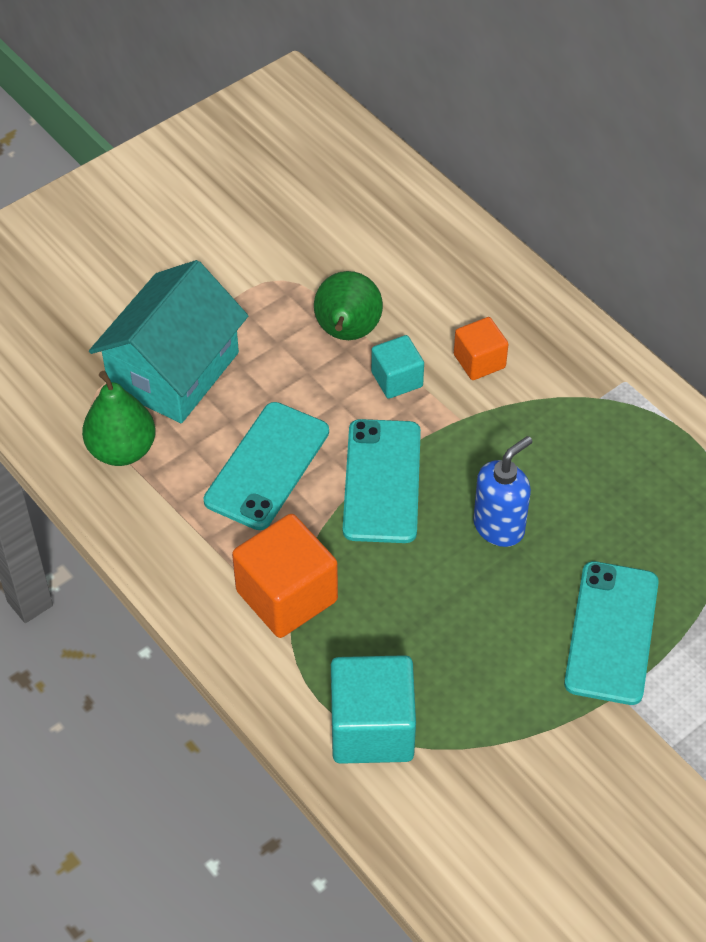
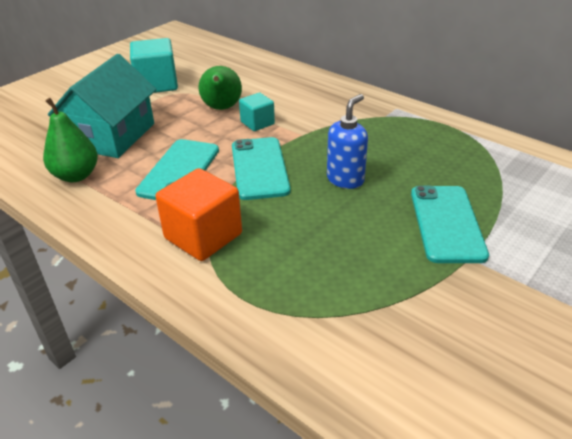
camera: 10 degrees left, 15 degrees down
turquoise cube [331,655,416,764] -> turquoise cube moved to [130,38,178,93]
orange cube [454,317,508,380] -> none

